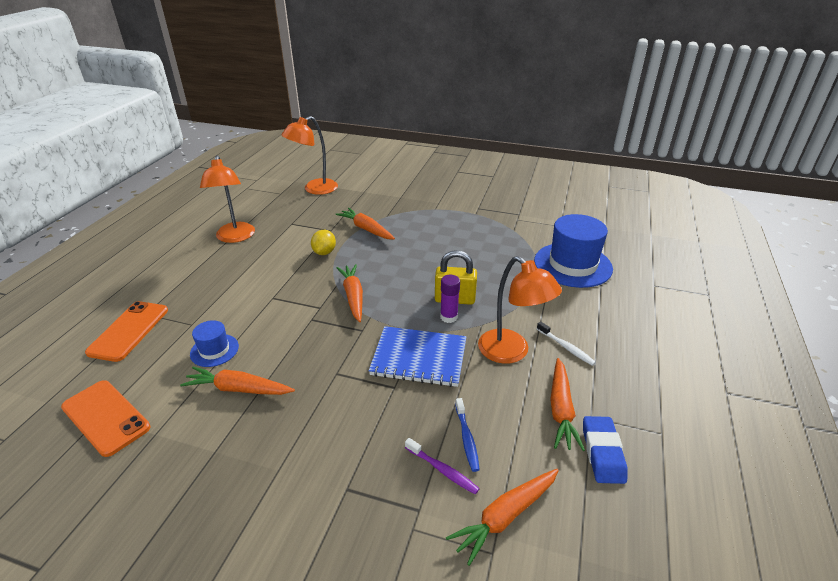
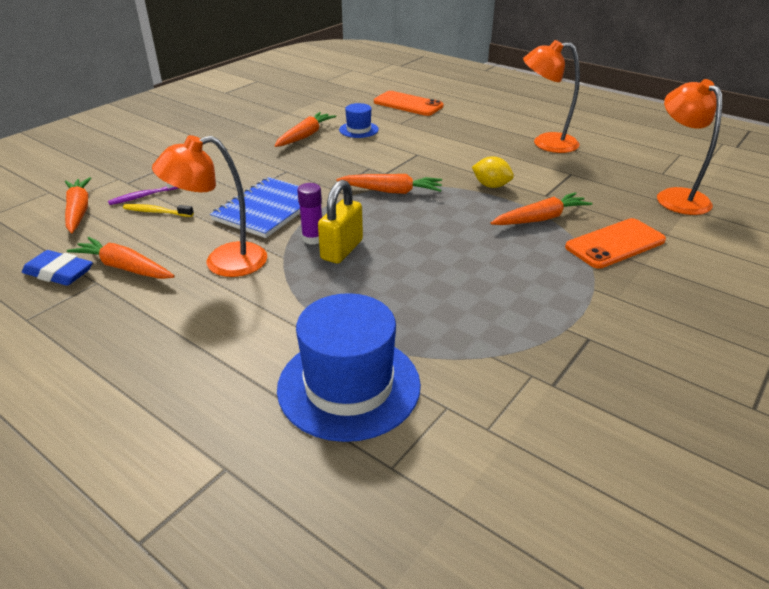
camera: 110 degrees right, 0 degrees up
orange phone [61,380,151,457] -> orange phone moved to [565,218,666,269]
blue toothbrush [455,398,480,472] -> yellow toothbrush [123,204,194,217]
white toothbrush [537,322,596,366] -> none

